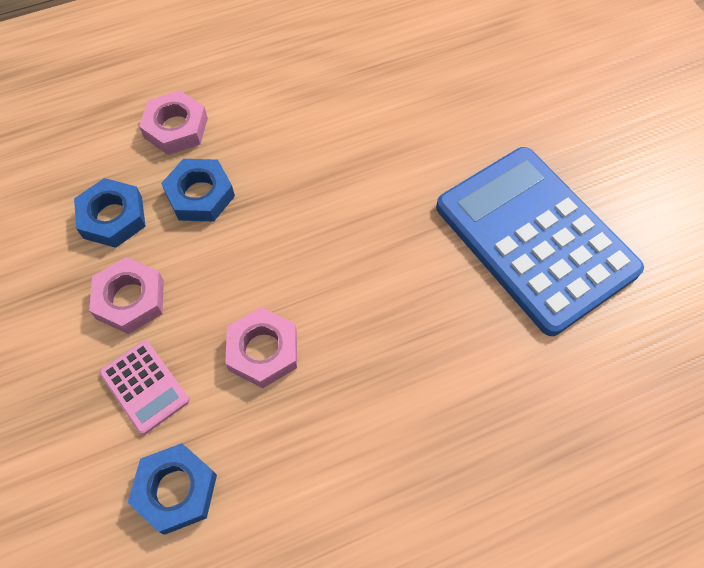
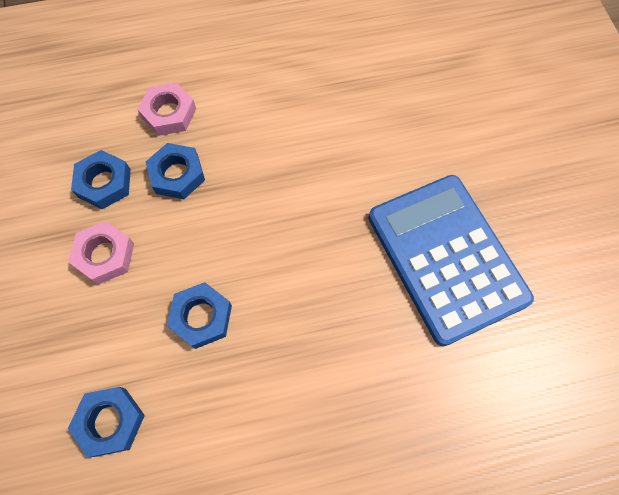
camera: 10 degrees right, 5 degrees up
pink calculator [99,340,189,435] -> none
pink nut [225,307,297,388] -> blue nut [167,282,232,349]

